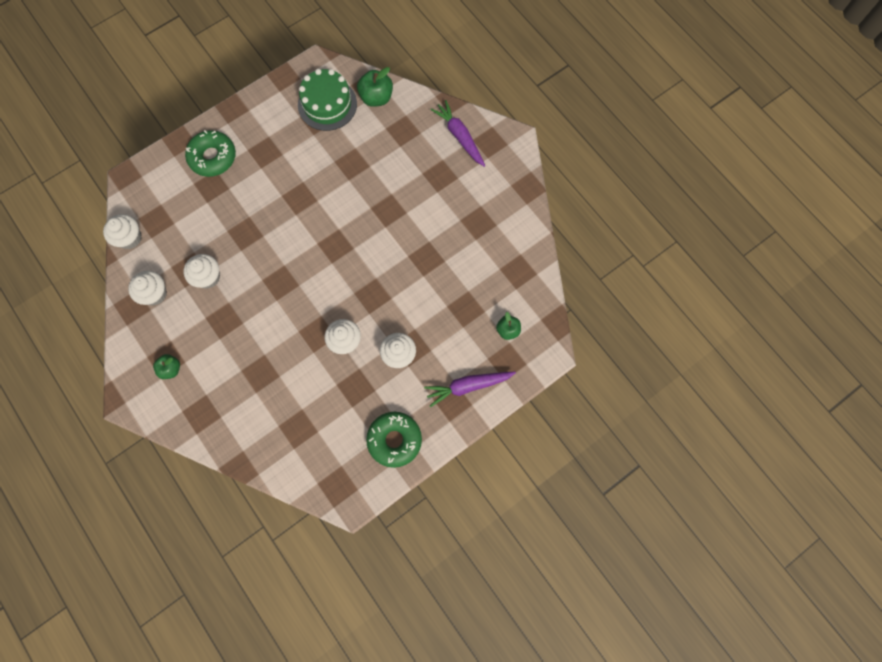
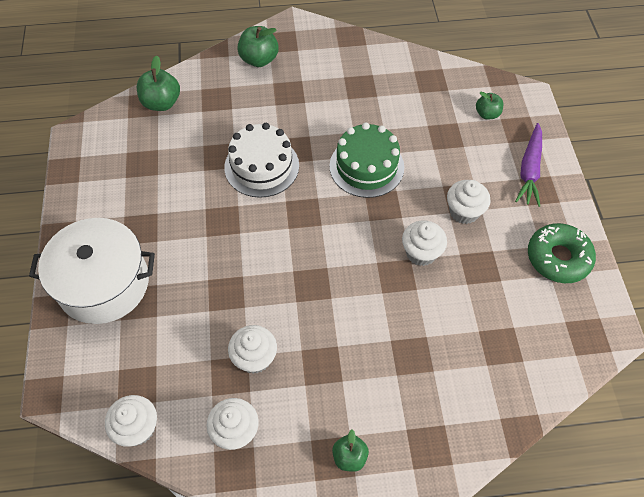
camera: 60 degrees left, 15 degrees down
green donut [185,130,236,177] -> white pot [29,218,155,324]
green cake [298,69,357,131] -> green cake moved to [329,122,404,198]
purple carrot [430,100,485,167] -> green apple [237,26,279,67]
none -> white cake [224,123,299,198]

